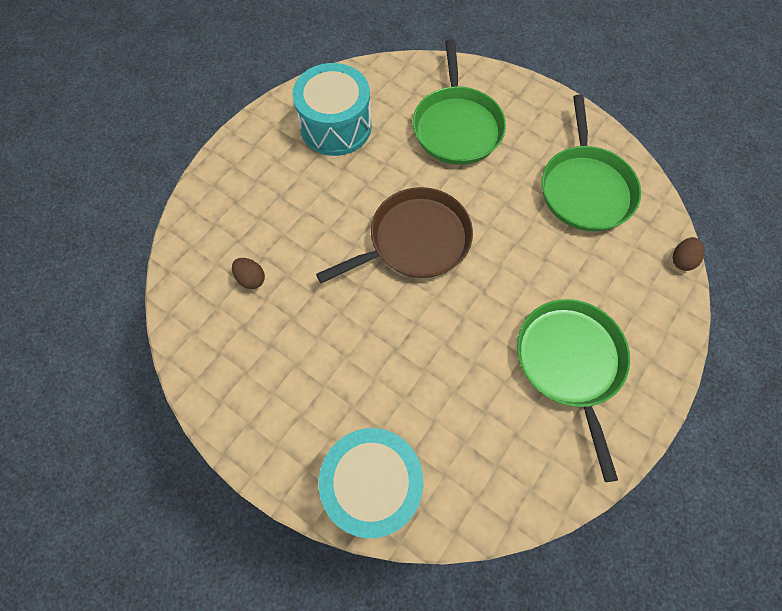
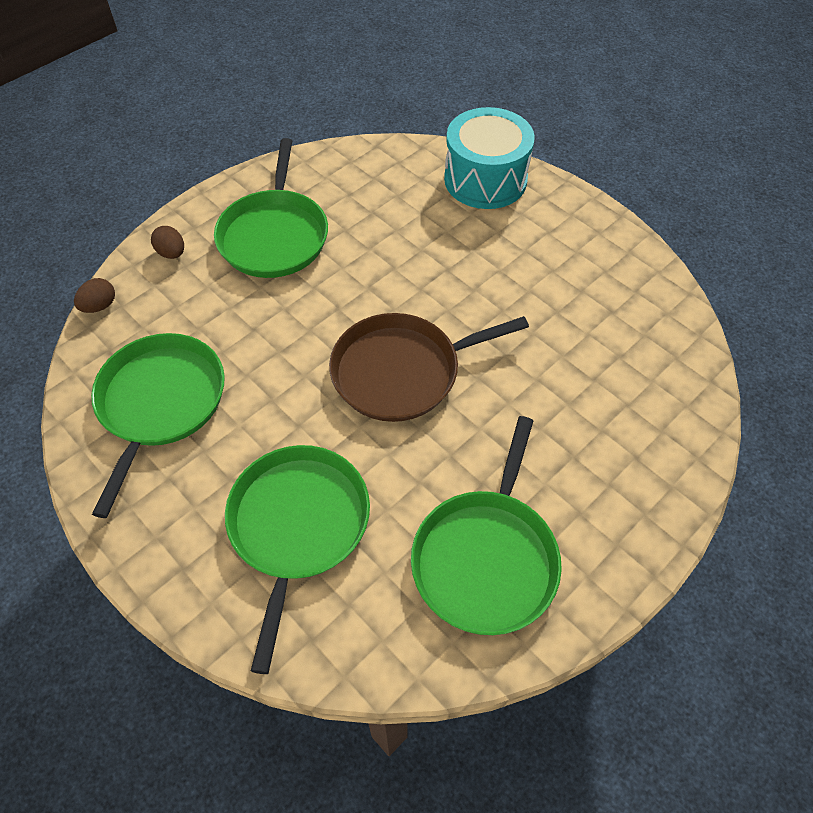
camera: 170 degrees left, 10 degrees down
brown egg [232,258,265,289] -> brown egg moved to [151,226,184,259]
turquoise drum [292,63,371,156] -> green pan [411,416,562,635]

